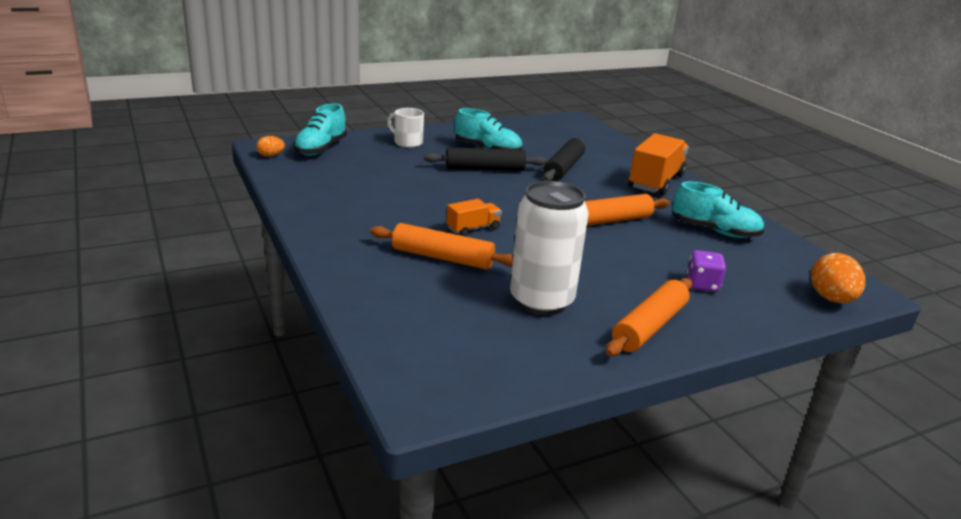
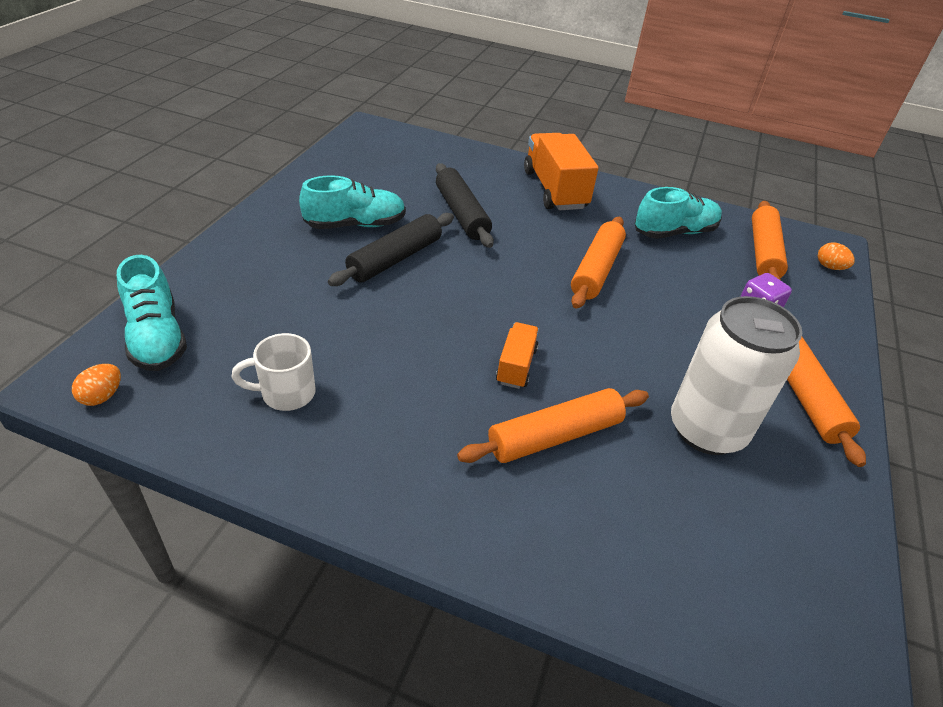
camera: 45 degrees left, 15 degrees up
white mug [387,108,424,148] -> white mug moved to [232,333,316,411]
orange egg [811,253,865,303] -> orange egg [818,242,855,270], size x0.57
none -> orange rolling pin [752,201,788,280]

